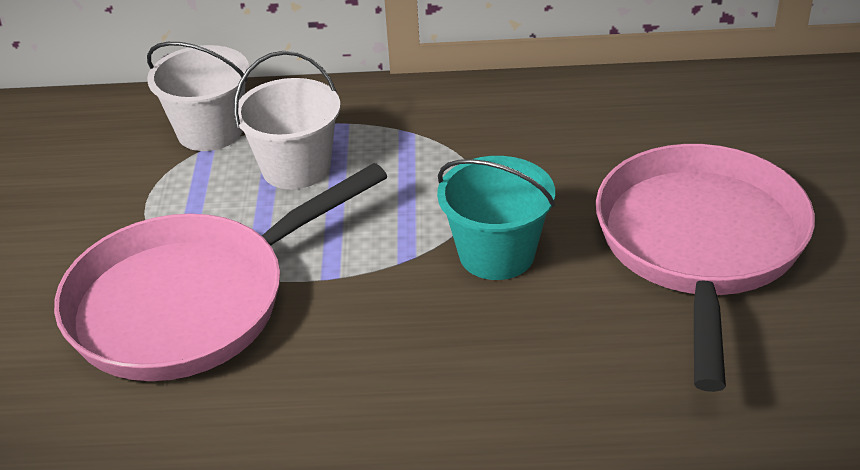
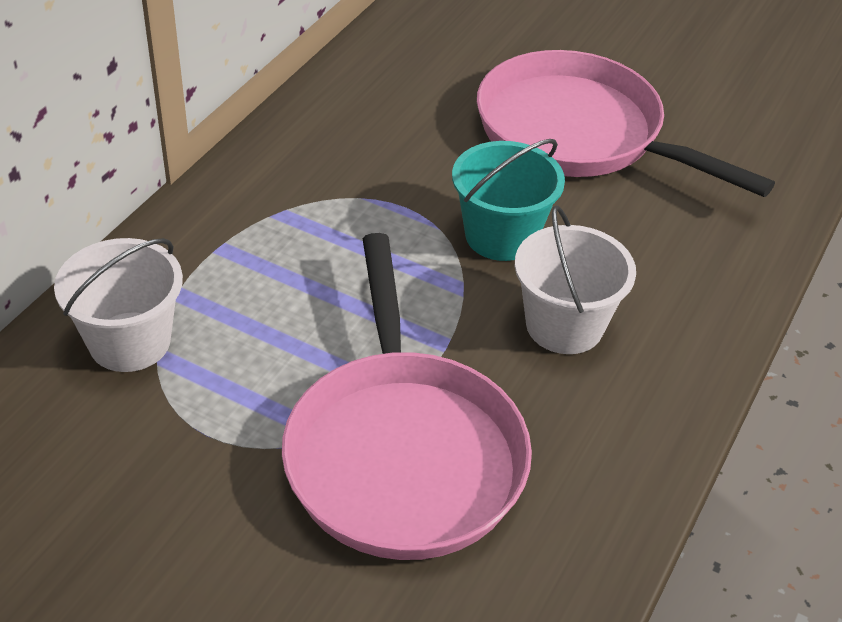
camera: 65 degrees left, 5 degrees up
white bucket [234,51,341,189] -> white bucket moved to [515,205,636,354]

